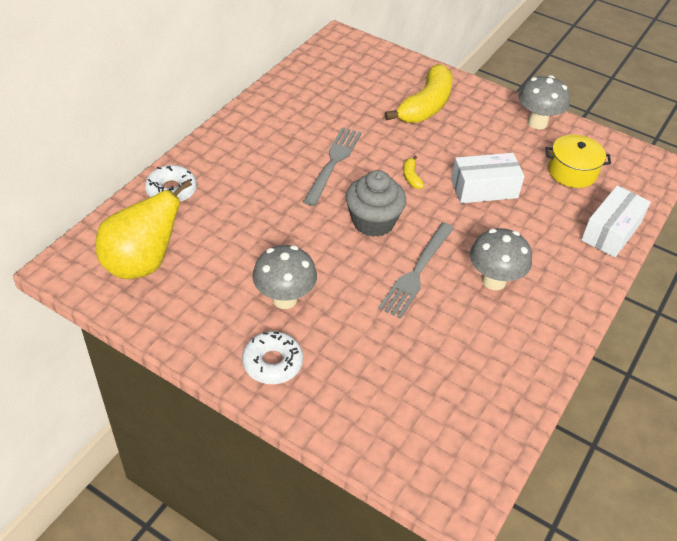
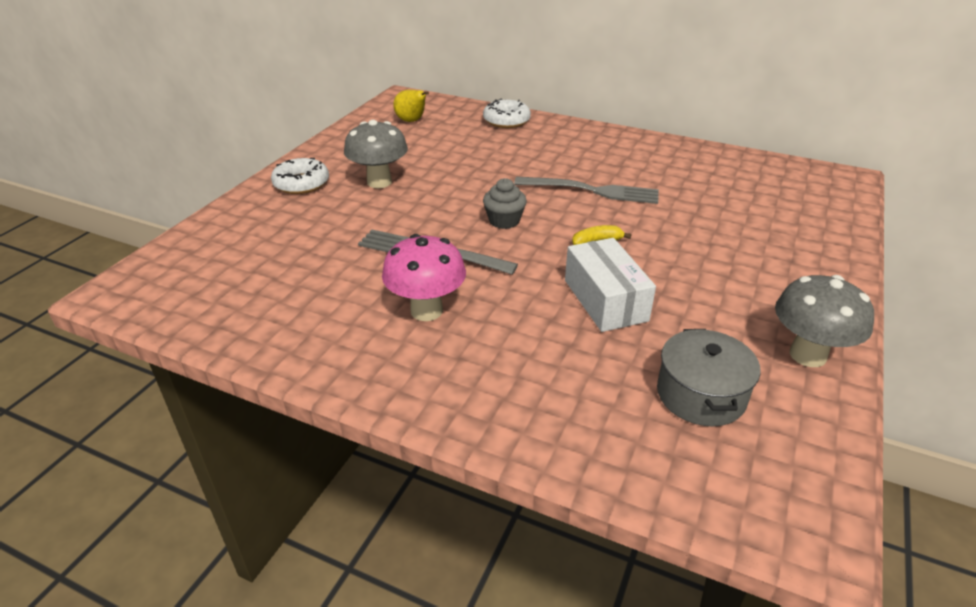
camera: 85 degrees right, 10 degrees down
yellow pear [95,179,192,279] -> yellow pear [393,90,429,122], size x0.53
grey cupcake [346,170,406,237] -> grey cupcake [483,178,527,229], size x0.61
yellow banana [385,64,453,123] -> none
grey mushroom [470,228,532,290] -> pink mushroom [382,234,466,321]
yellow pot [546,135,611,188] -> grey pot [657,329,761,426]
white box [581,185,651,258] -> none

